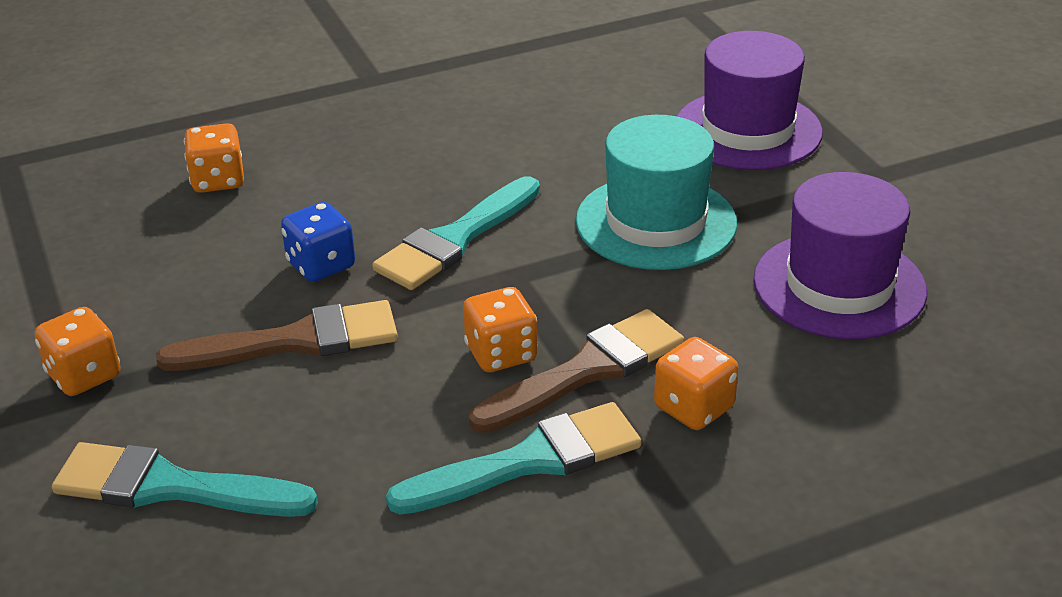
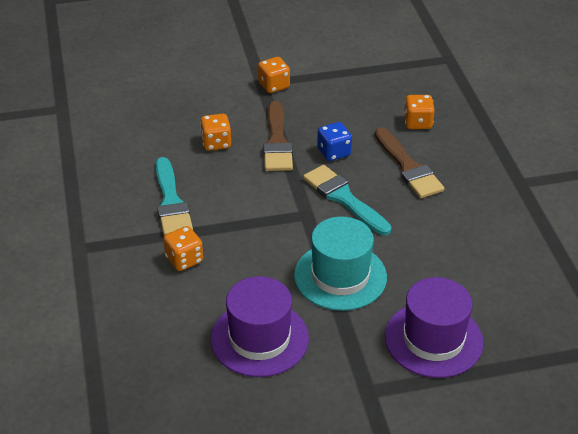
camera: 100 degrees right, 5 degrees up
turquoise brush [52,442,318,517] -> none
orange dice [463,287,538,372] -> orange dice moved to [200,114,231,151]
brown brush [469,309,684,433] -> brown brush moved to [375,127,444,198]

